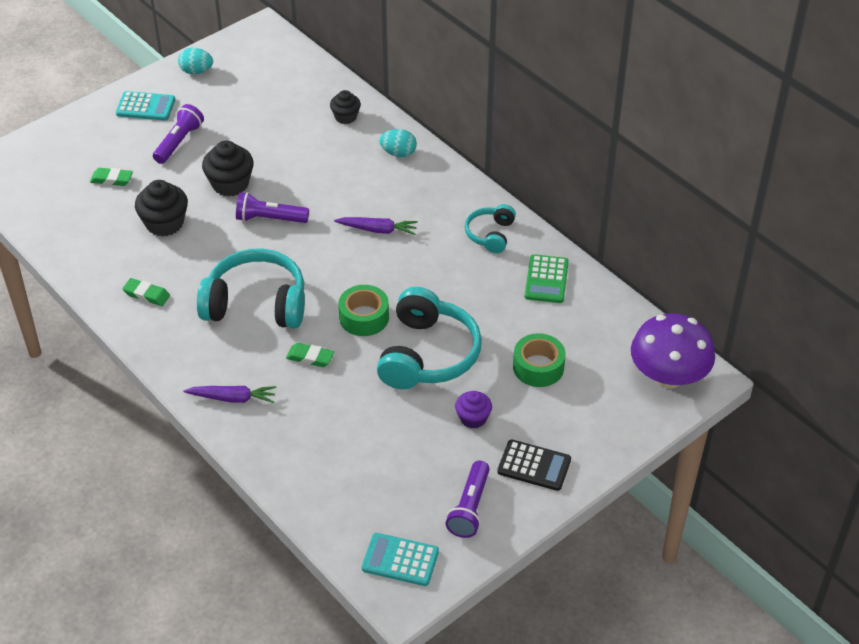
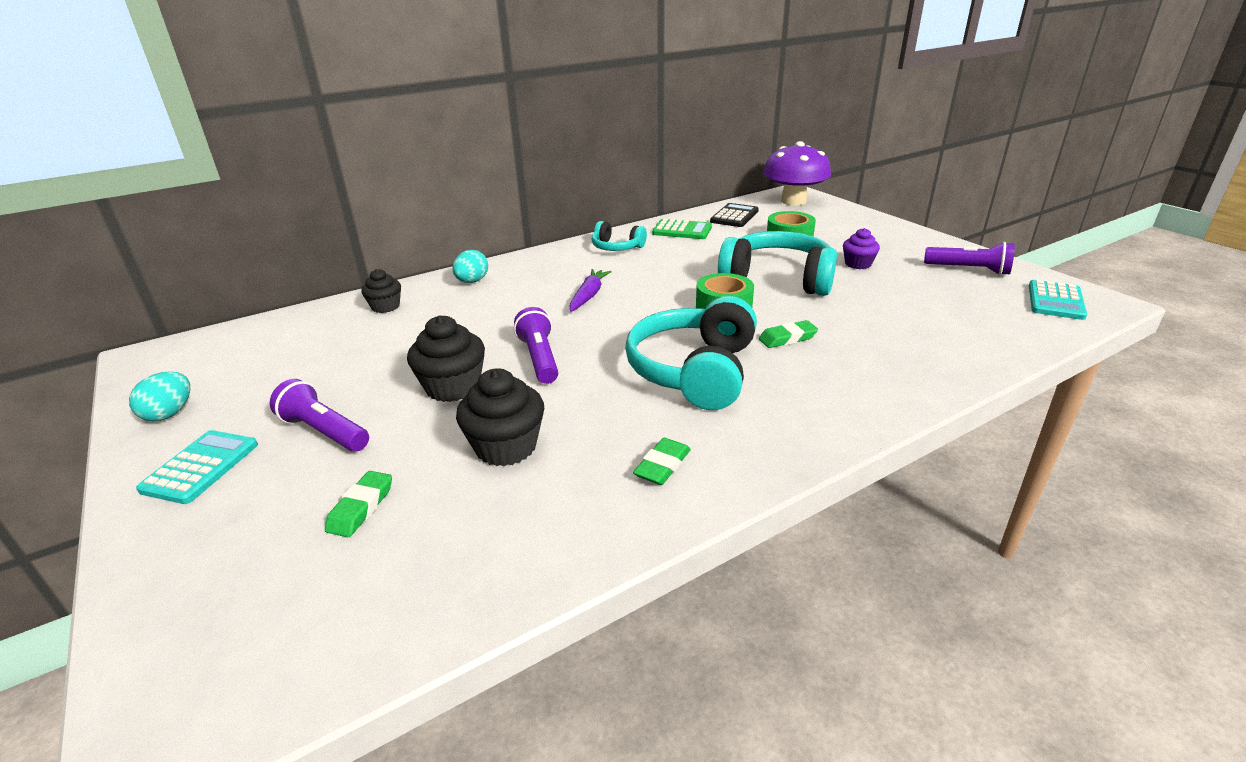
camera: 80 degrees left, 15 degrees down
purple carrot [184,386,276,403] -> none
purple flashlight [236,192,309,223] -> purple flashlight turned 150 degrees clockwise [514,307,558,384]
green eraser [286,343,334,367] -> green eraser turned 45 degrees clockwise [759,320,818,348]
black calculator [497,439,571,491] -> black calculator moved to [710,203,759,227]

